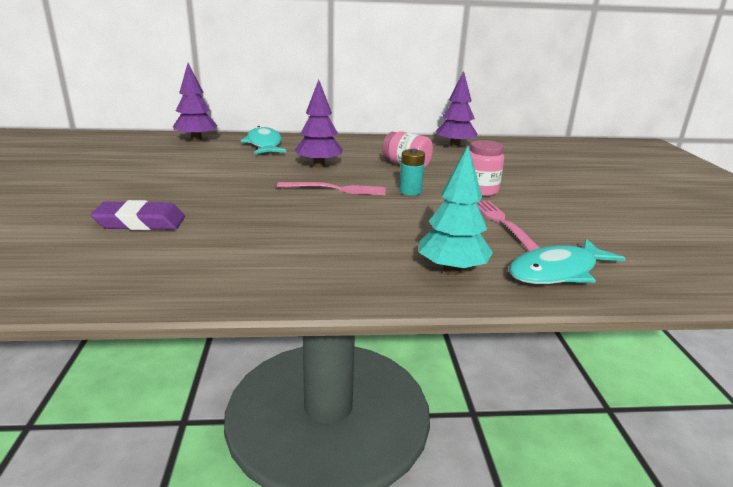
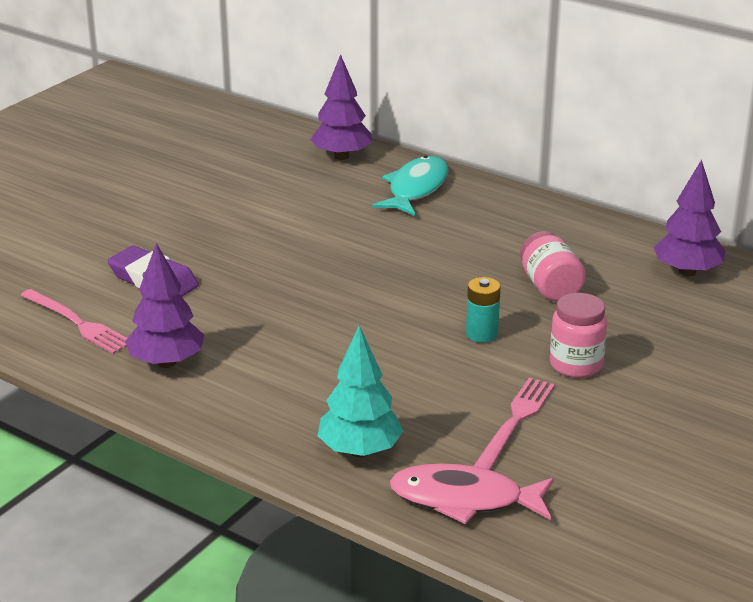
camera: 40 degrees right, 5 degrees up
pink fork [277,182,386,195] -> pink fork moved to [20,289,127,354]
purple tree [295,80,343,168] -> purple tree moved to [125,243,204,368]
turquoise fish [509,239,625,284] -> pink fish [389,463,554,524]

